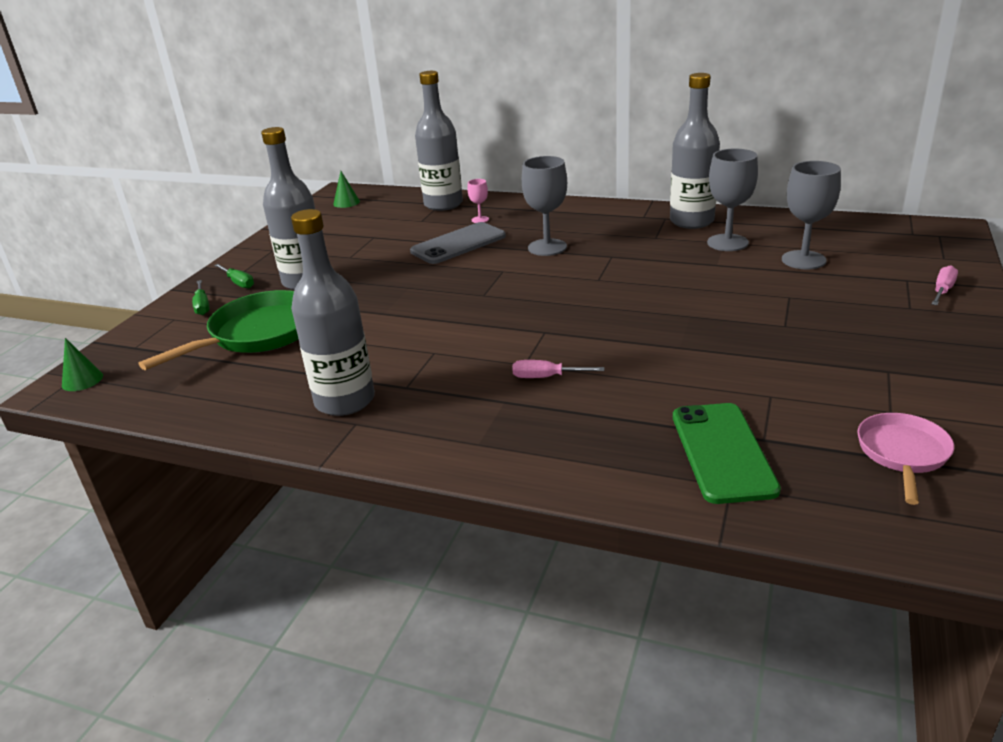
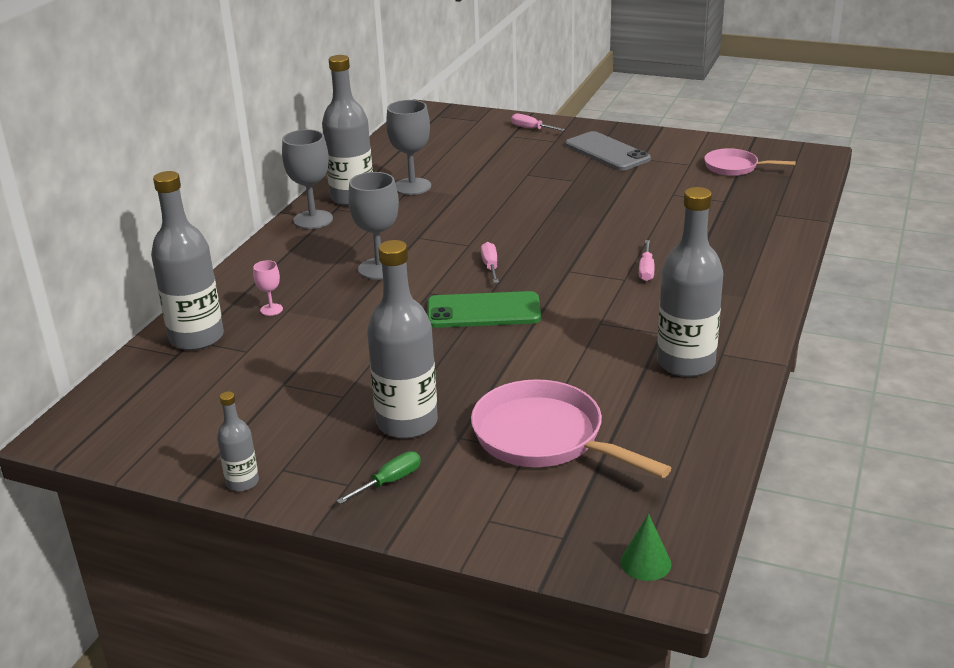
camera: 90 degrees left, 0 degrees up
green pan [138,290,298,370] -> pink pan [471,379,671,478]
green screwdriver [192,280,209,315] -> none
green cone [333,171,360,208] -> none
grey phone [410,222,506,264] -> grey phone moved to [565,131,651,171]
green phone [673,403,781,504] -> green phone moved to [427,291,541,328]
grey goblet [782,161,841,270] -> grey goblet moved to [282,129,333,229]
none -> grey bottle [217,391,259,492]
none -> pink screwdriver [481,242,499,283]

